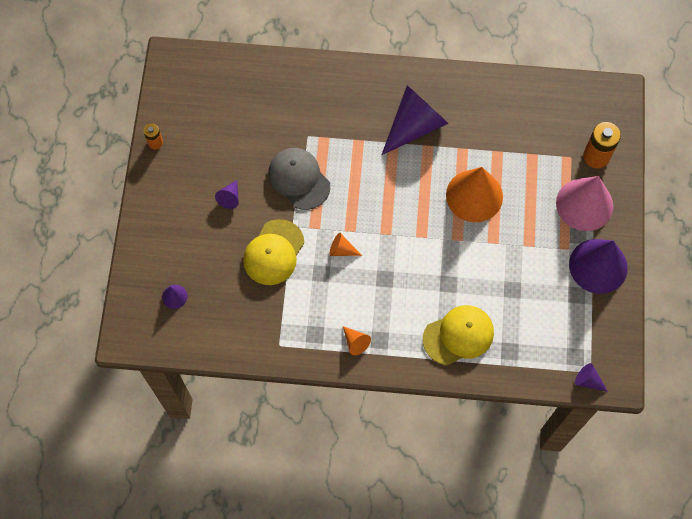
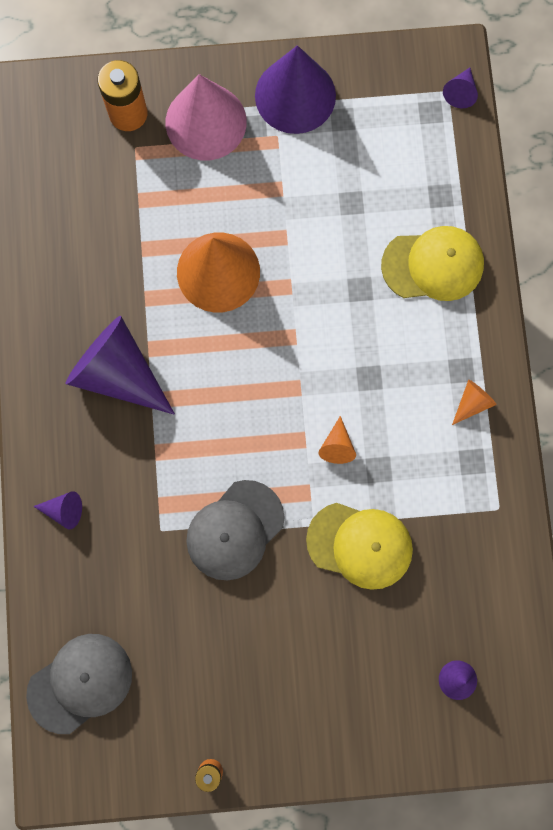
camera: 100 degrees left, 10 degrees up
purple cone [215,180,239,209] -> purple cone moved to [33,491,82,530]
yellow cap [423,305,494,365] -> yellow cap turned 120 degrees clockwise [381,226,484,301]
none -> grey cap [26,634,132,734]

